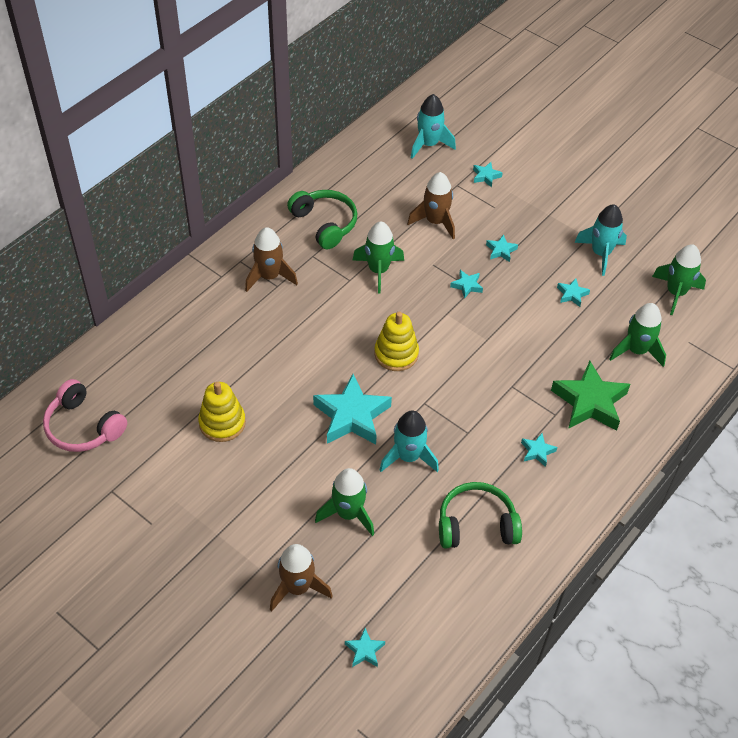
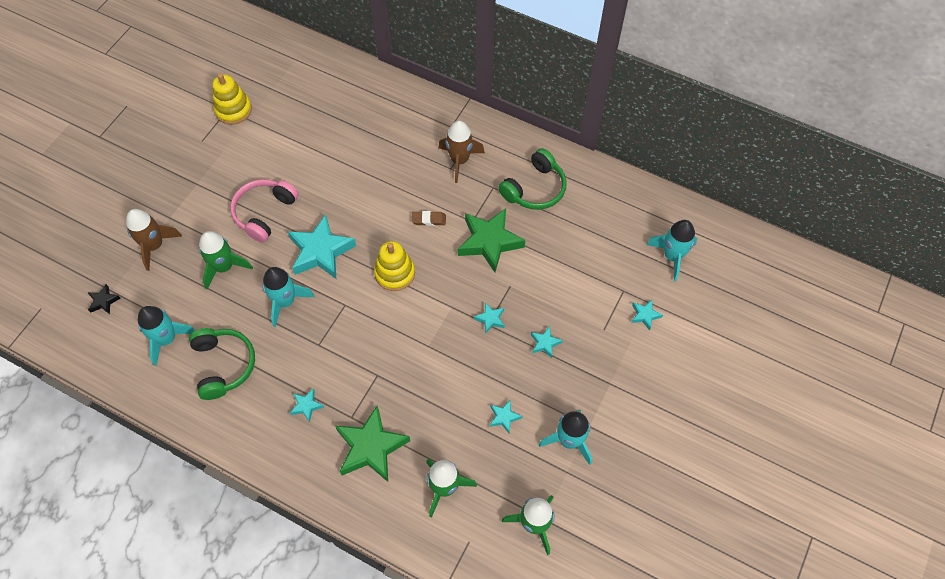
camera: 80 degrees right, 10 degrees up
pink headphones [43,379,127,452] -> pink headphones moved to [230,179,299,243]
yellow stacking toy [198,382,246,442] -> yellow stacking toy moved to [212,73,252,125]
turquoise star [345,628,385,667] -> black star [88,284,121,314]
green rocket [352,221,404,293] -> green star [458,208,525,272]
brown rocket [407,172,455,239] -> none
none -> turquoise rocket [138,306,195,366]
none -> brown eraser [412,211,446,226]

